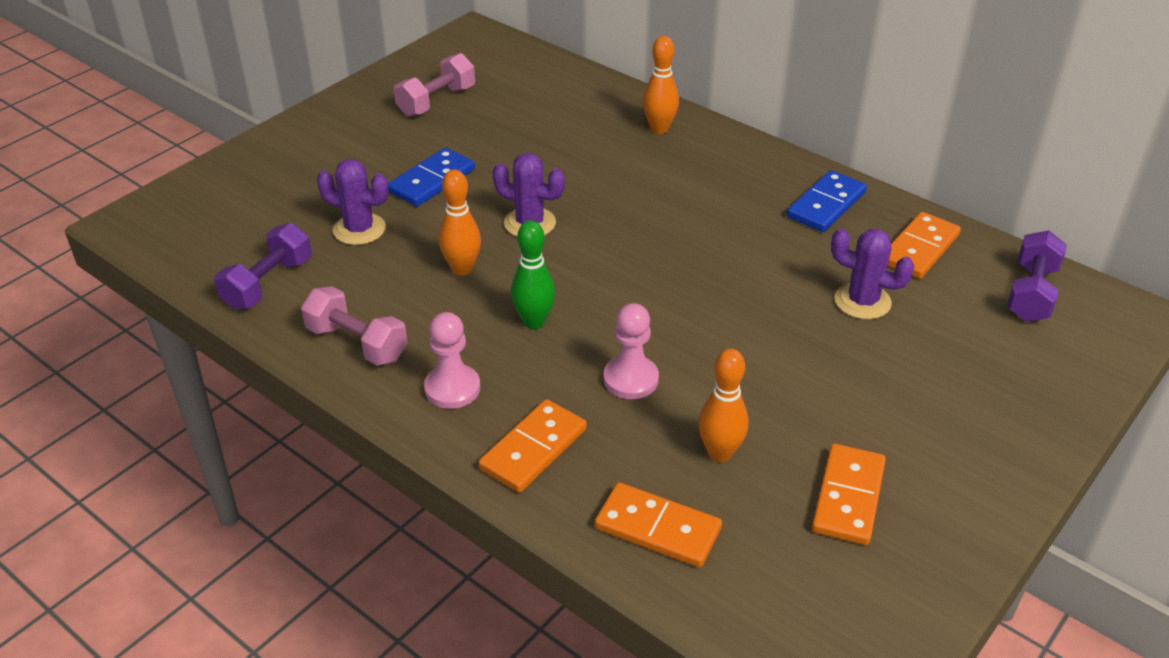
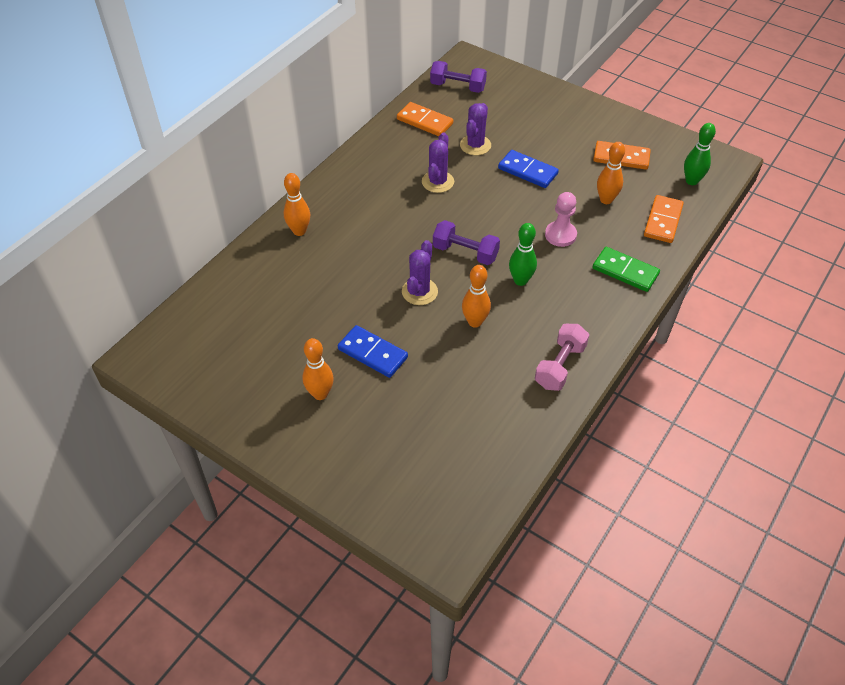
camera: 95 degrees left, 10 degrees up
purple dumbbell [214,223,312,310] -> purple dumbbell moved to [433,220,500,265]
purple cactus [317,159,389,245] -> purple cactus moved to [422,132,454,193]
pink dumbbell [394,53,475,117] -> none
pink pawn [424,312,480,409] -> none
orange domino [478,399,587,493] -> green domino [593,247,660,292]
blue domino [787,170,867,232] -> blue domino moved to [498,150,559,188]
none -> orange bowling pin [302,338,334,400]
none -> green bowling pin [684,123,716,185]

